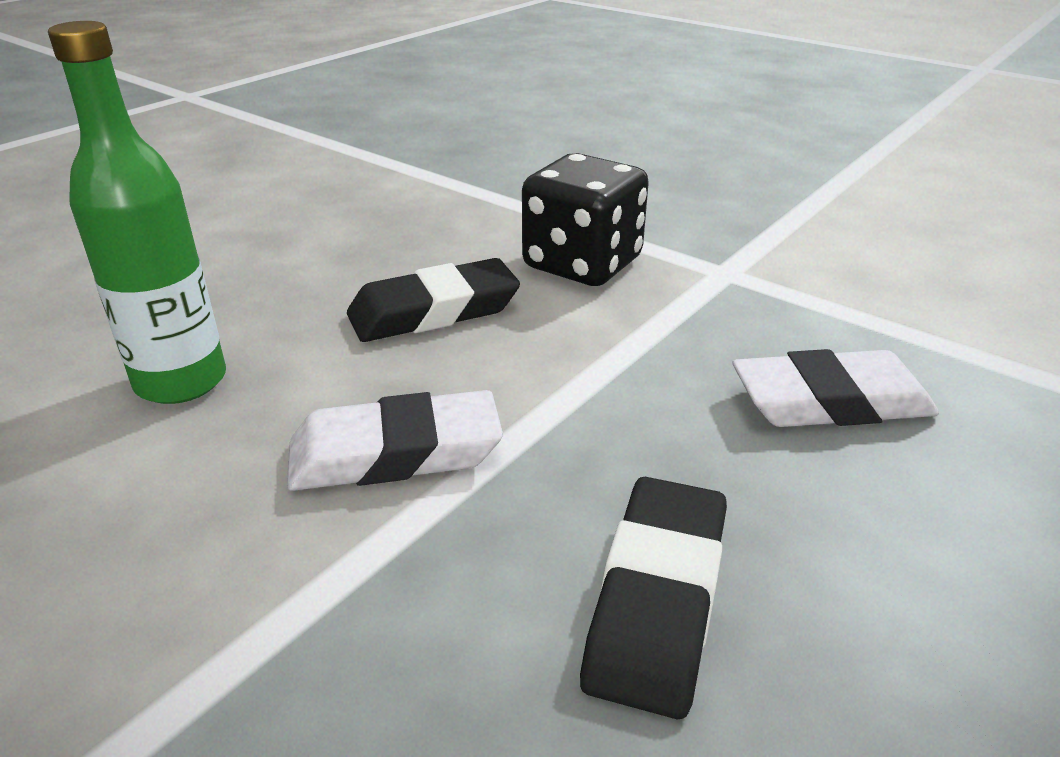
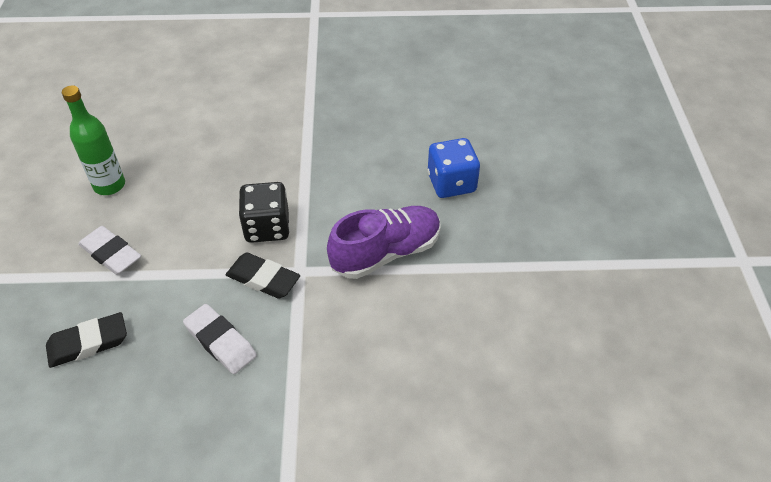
camera: 50 degrees right, 15 degrees up
black eraser [347,258,520,342] -> black eraser moved to [226,253,300,299]
none -> purple shoe [327,206,441,279]
none -> blue dice [427,138,480,198]

